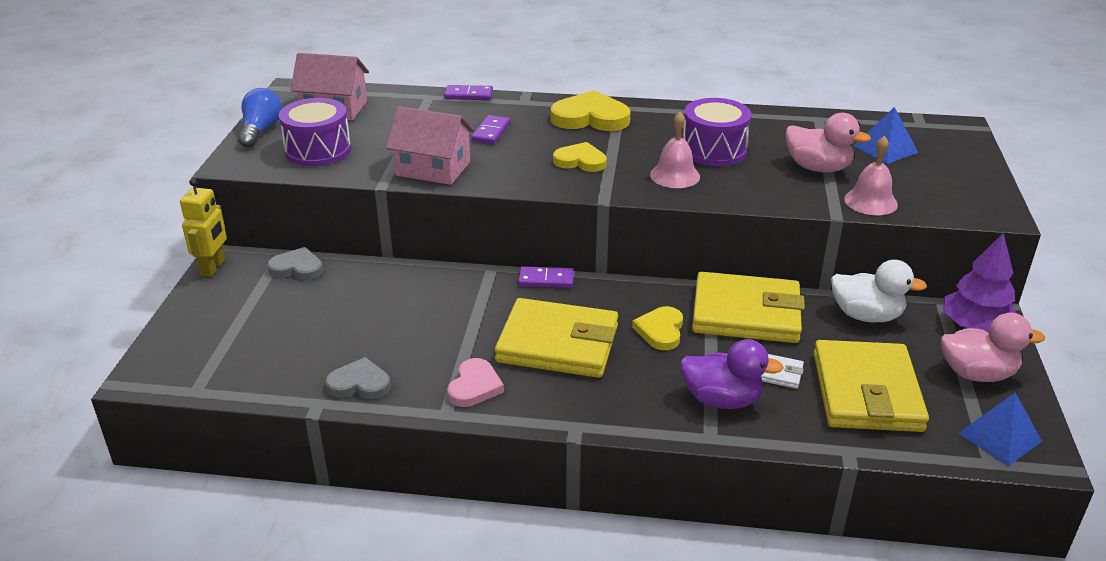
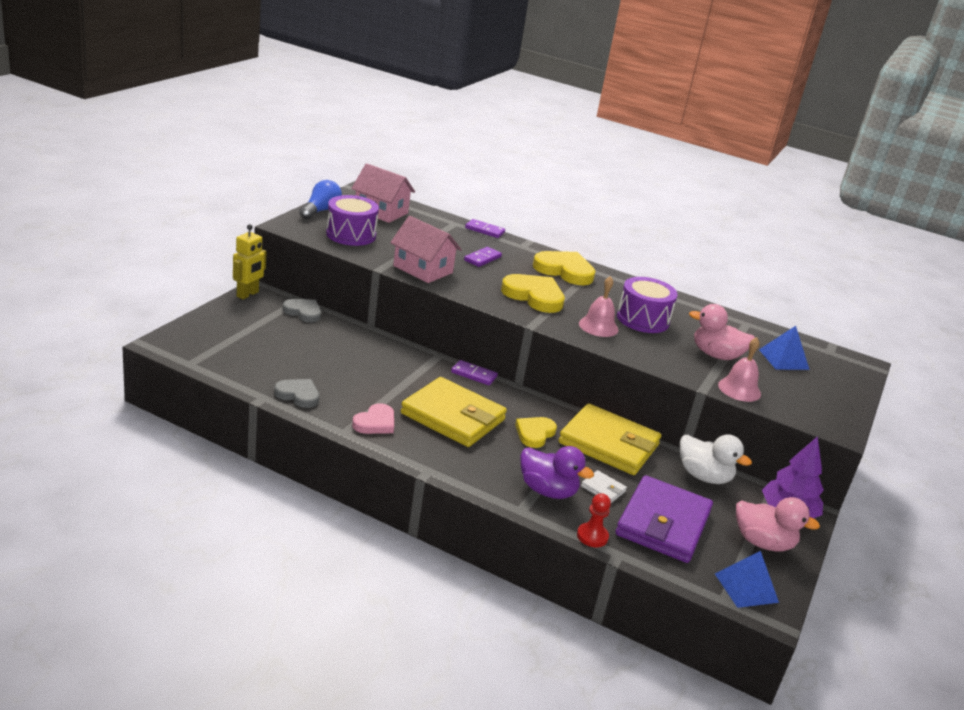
camera: 15 degrees right, 5 degrees down
yellow heart [553,142,607,172] -> yellow heart [501,274,565,313], size x1.58
pink duck [785,113,871,173] -> pink duck turned 150 degrees clockwise [689,304,755,360]
yellow wallet [814,340,929,432] -> purple wallet [616,475,713,563]
none -> red pawn [577,493,611,547]

